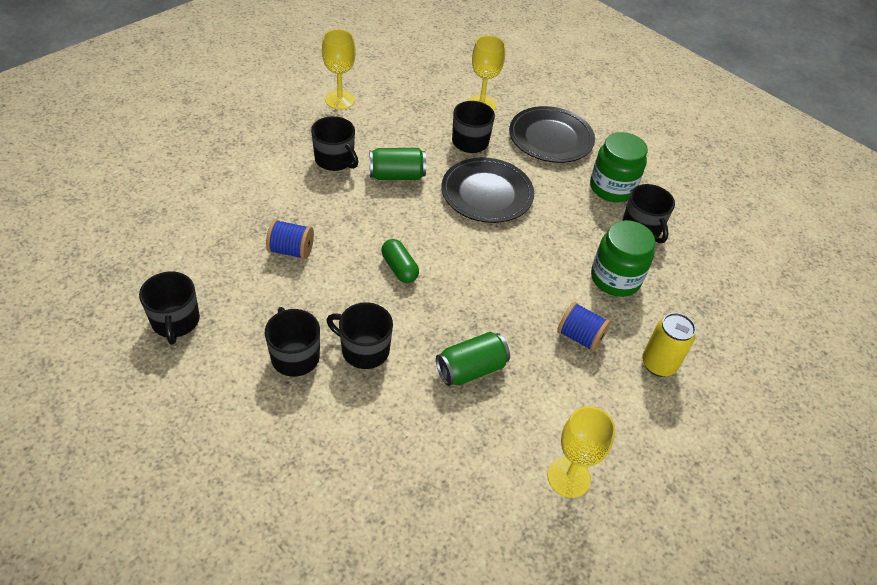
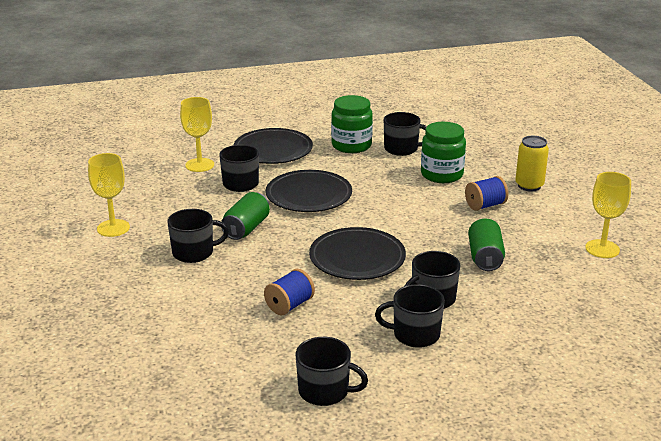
camera: 55 degrees left, 20 degrees down
green capsule [381,239,419,283] -> black plate [309,227,406,280]

